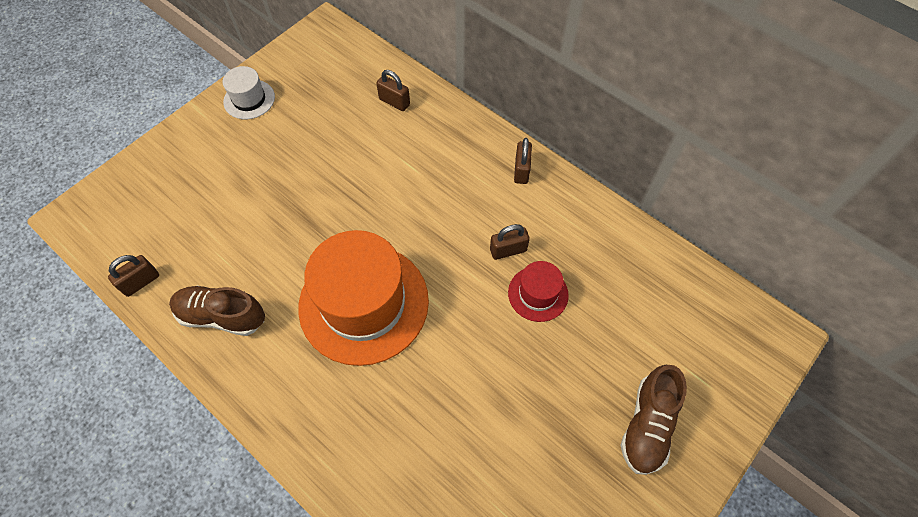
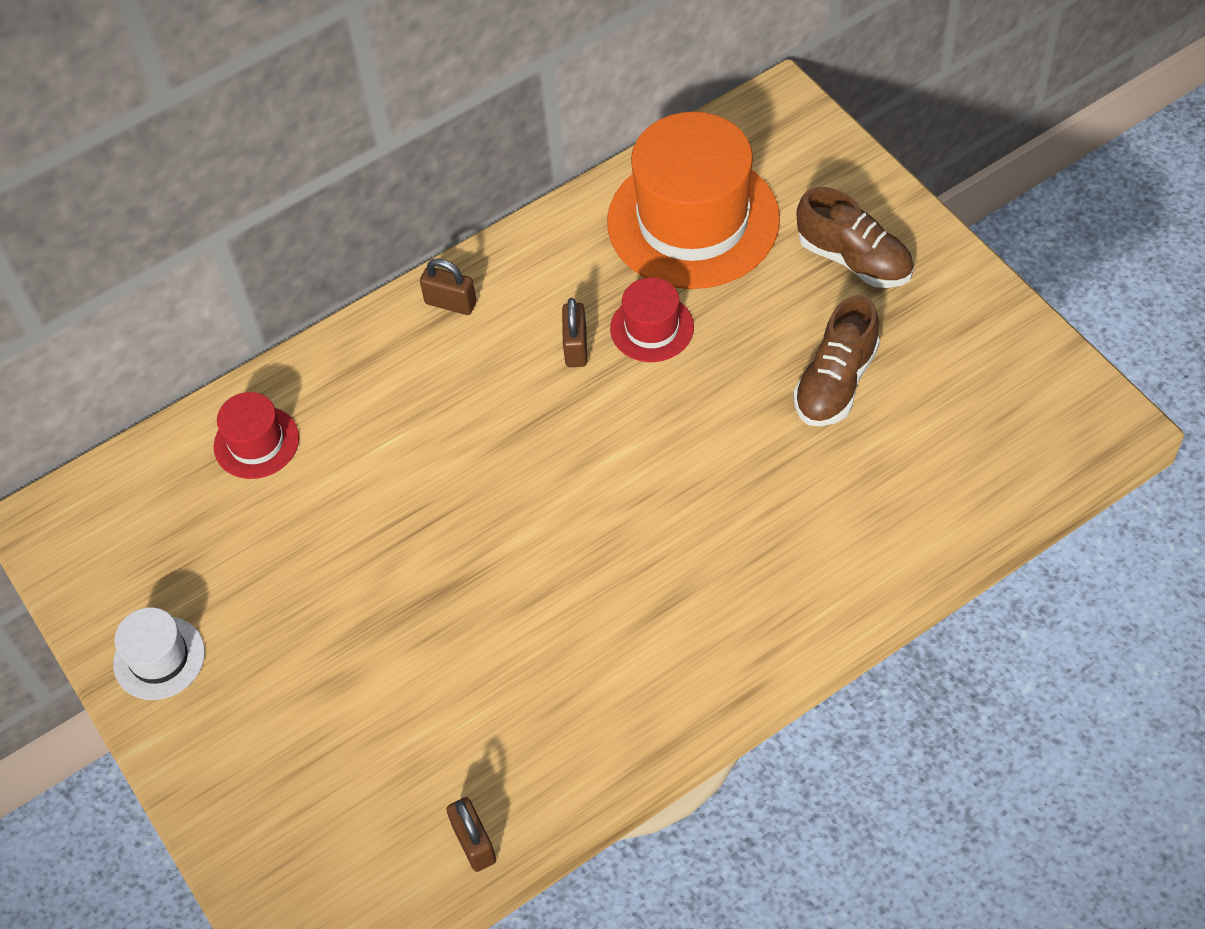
camera: 70 degrees left, 5 degrees down
brown shoe [169,286,265,336] -> brown shoe moved to [793,295,880,426]
orange hat [298,230,429,366] -> orange hat moved to [607,112,780,289]
brown padlock [376,70,410,111] -> red hat [214,392,299,479]

